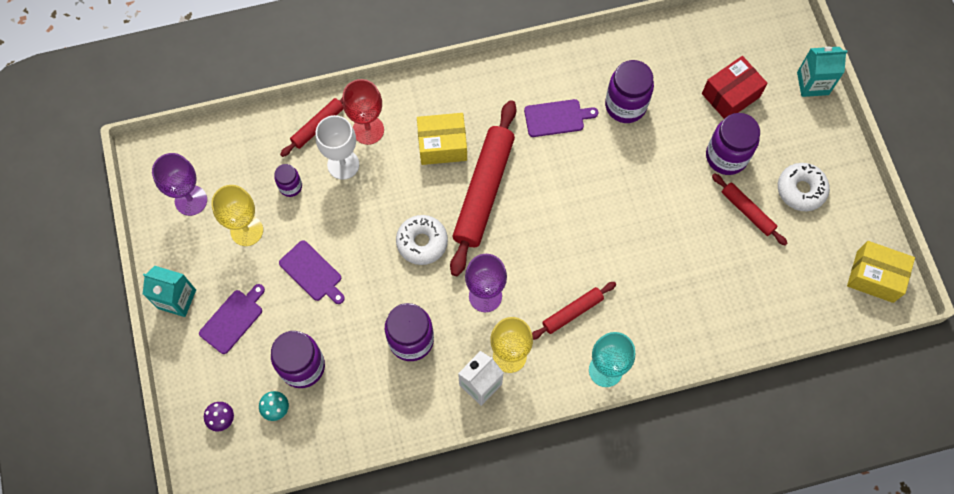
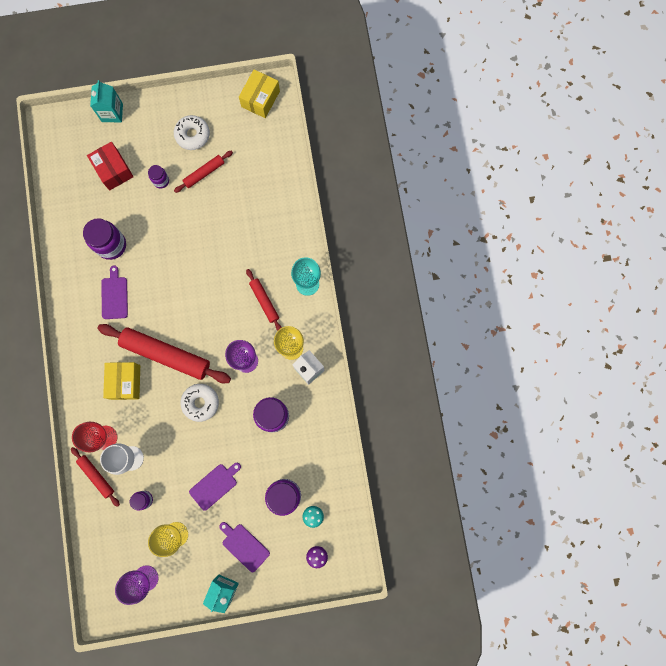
camera: 85 degrees left, 10 degrees up
purple jar [706,113,760,175] -> purple jar [148,165,169,189], size x0.55

